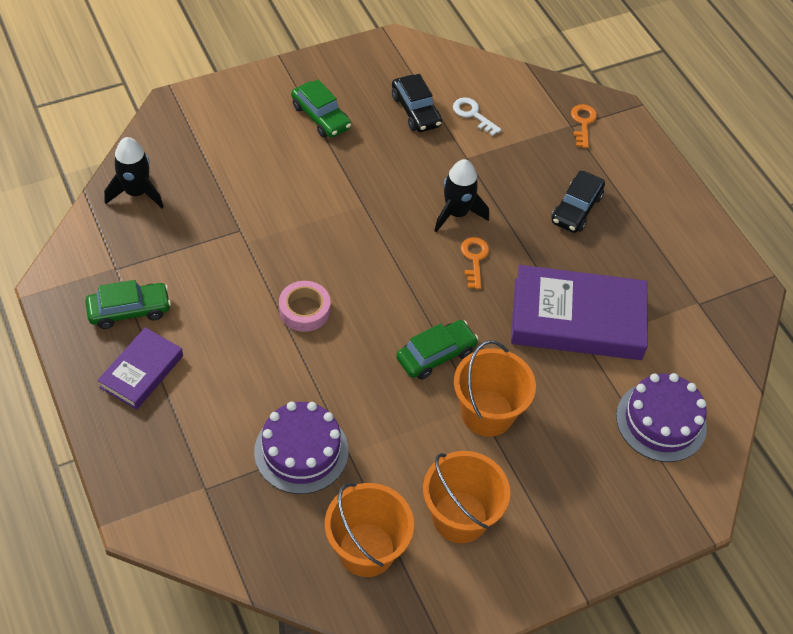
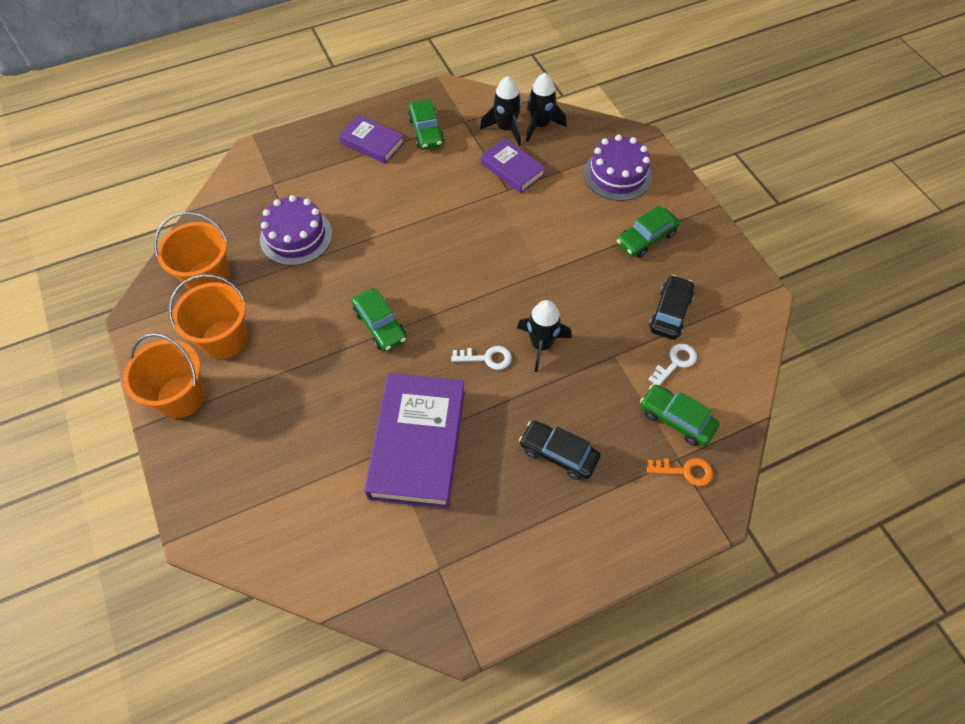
camera: 95 degrees right, 5 degrees up
pink tape [279,281,330,332] -> none
black car [392,74,442,132] -> black car turned 135 degrees clockwise [649,275,694,340]
orange bucket [454,340,536,437] -> orange bucket moved to [123,333,205,418]
orange key [461,237,489,289] -> white key [451,346,512,370]
purple cake [616,373,707,462] -> purple cake moved to [584,135,652,201]
none -> black rocket [480,76,522,146]
none -> purple book [481,138,546,193]
none -> green car [640,385,720,446]

